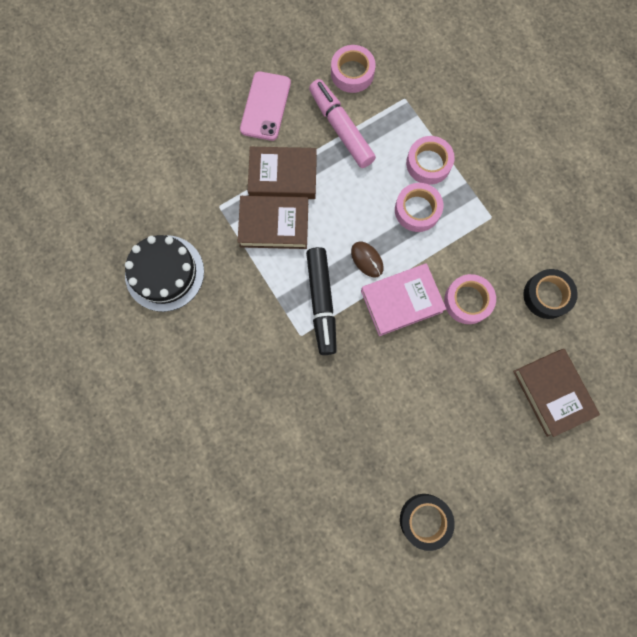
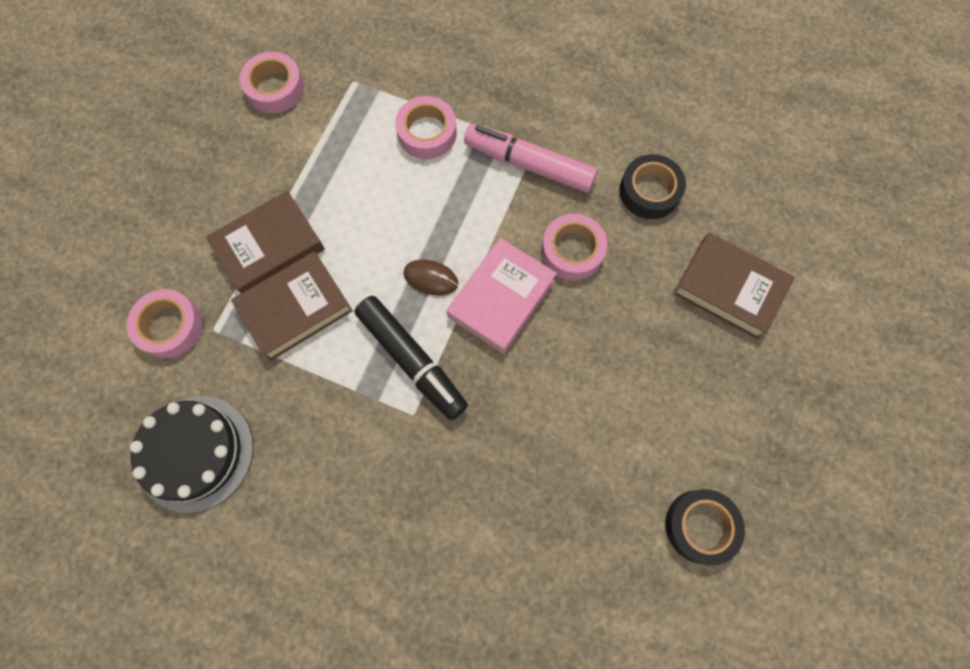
camera: 35 degrees left, 5 degrees down
pink phone [240,71,291,141] -> none
pink marker [309,79,376,168] -> pink marker moved to [464,124,598,193]
pink tape [395,183,444,232] -> pink tape moved to [127,289,203,358]

